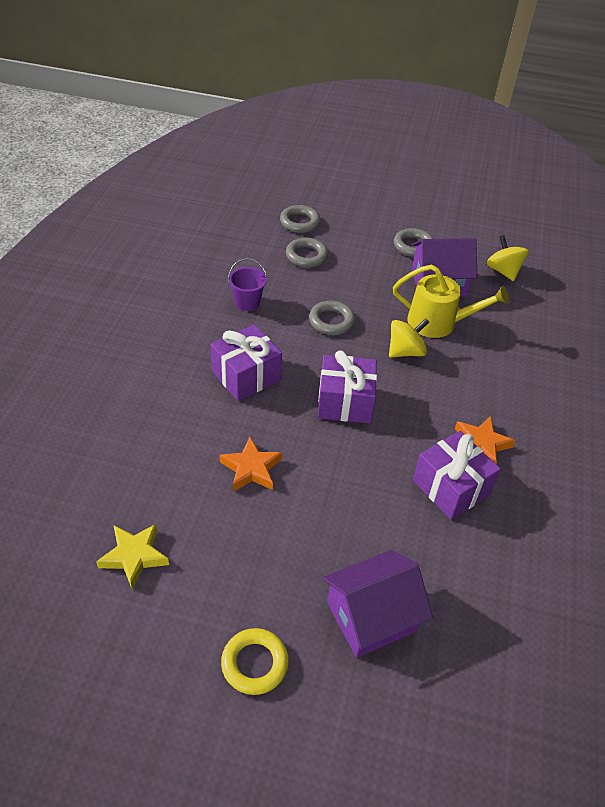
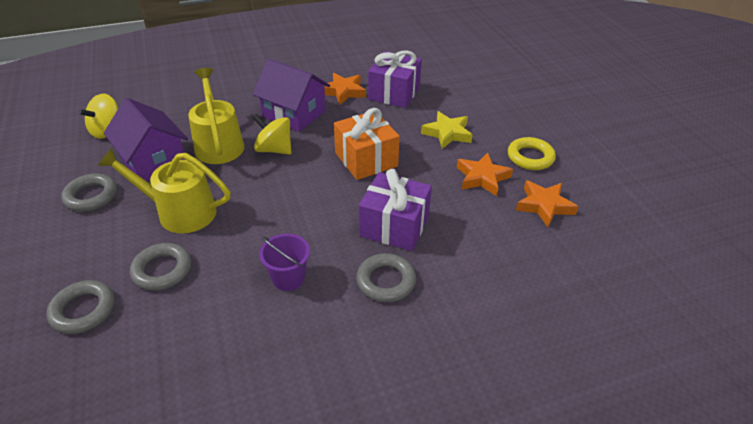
camera: 120 degrees left, 5 degrees down
yellow star [96,524,169,589] -> yellow star moved to [421,111,472,149]
yellow ring [221,628,289,695] -> yellow ring moved to [508,137,556,170]
grey ring [309,301,355,335] -> grey ring moved to [356,253,416,302]
purple gift [318,350,377,423] -> orange gift [334,108,400,180]
purple house [323,550,433,658] -> purple house moved to [252,59,330,132]
none -> yellow watering can [98,148,230,233]
none -> orange star [516,180,579,227]

